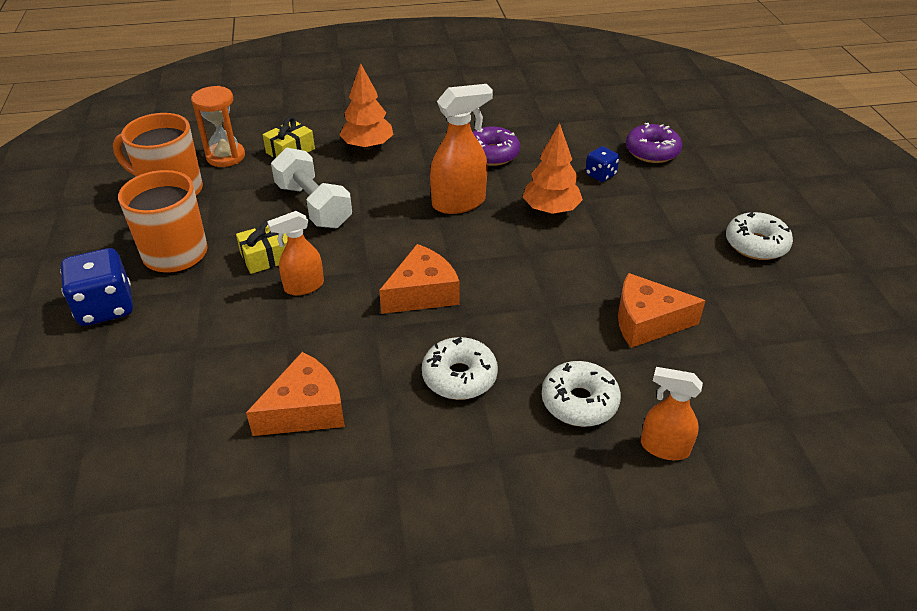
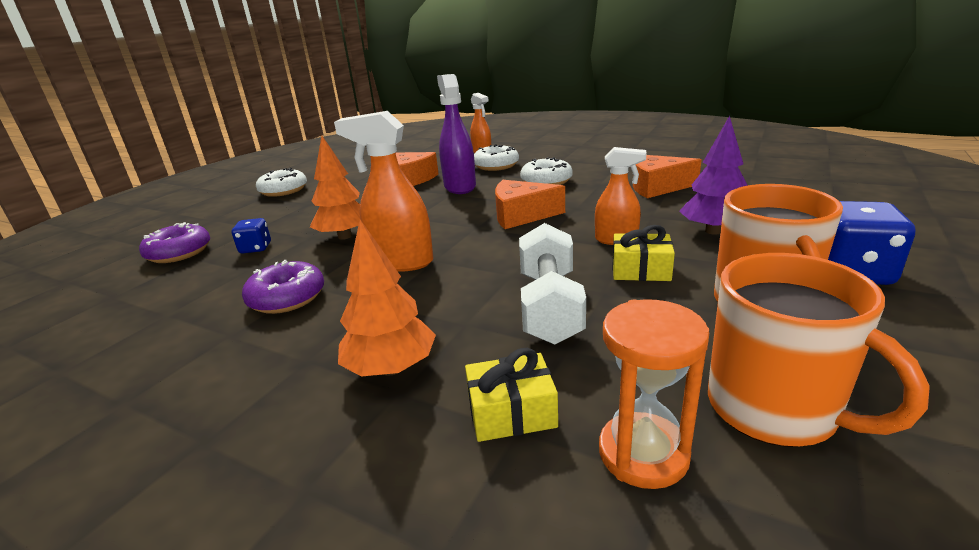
camera: 140 degrees left, 15 degrees down
none -> purple spray bottle [437,74,476,194]
none -> purple tree [679,116,748,235]

